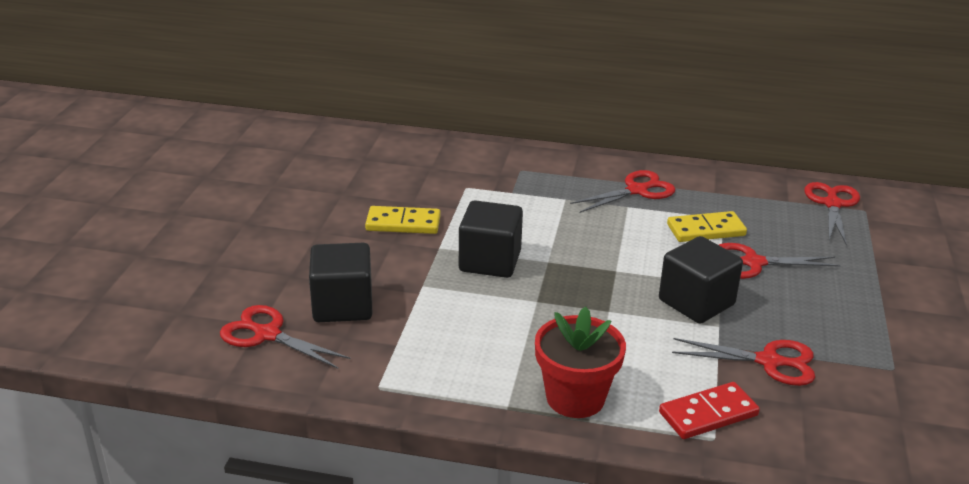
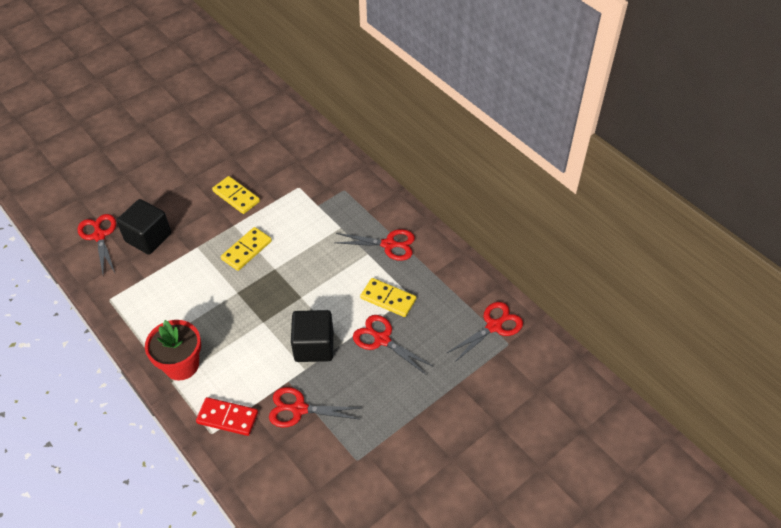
camera: 40 degrees right, 20 degrees up
black cube [459,200,523,278] -> yellow domino [221,227,272,271]
red scissors [672,338,815,386] -> red scissors turned 135 degrees clockwise [269,387,361,428]

